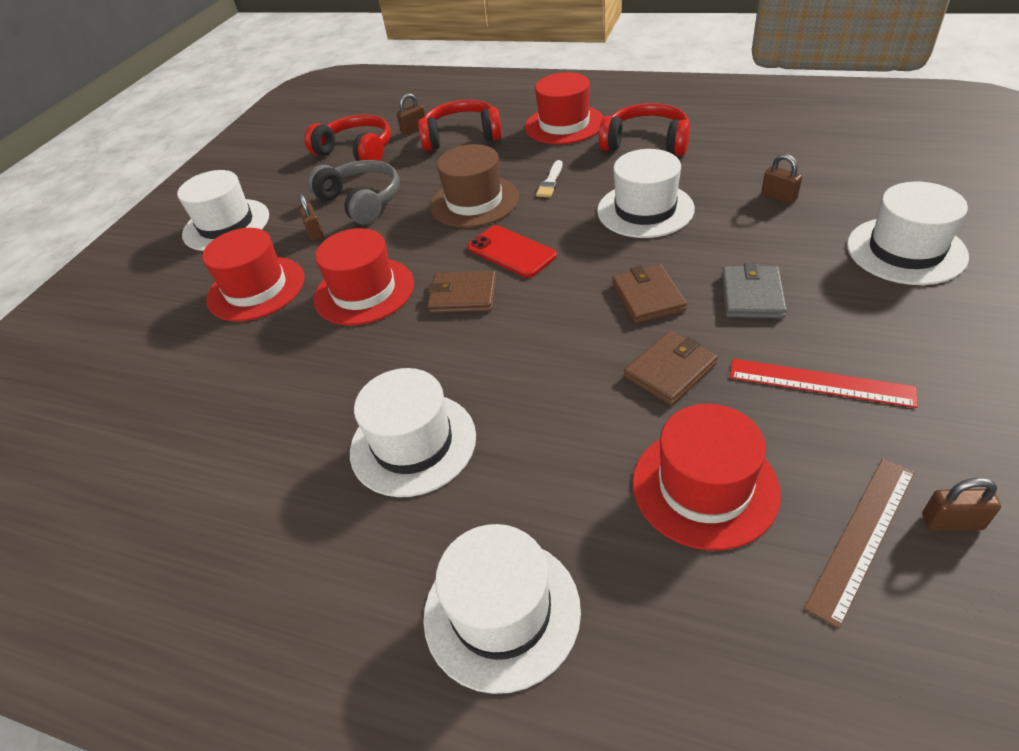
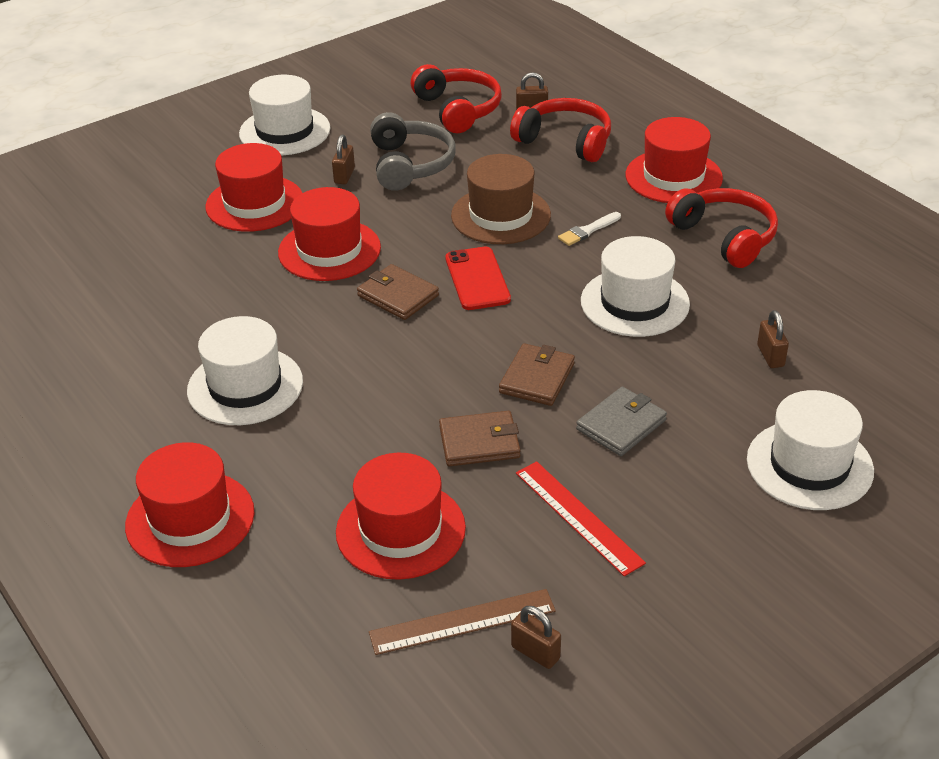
camera: 30 degrees right, 5 degrees down
white hat [423,524,581,694] -> red hat [125,442,255,567]

